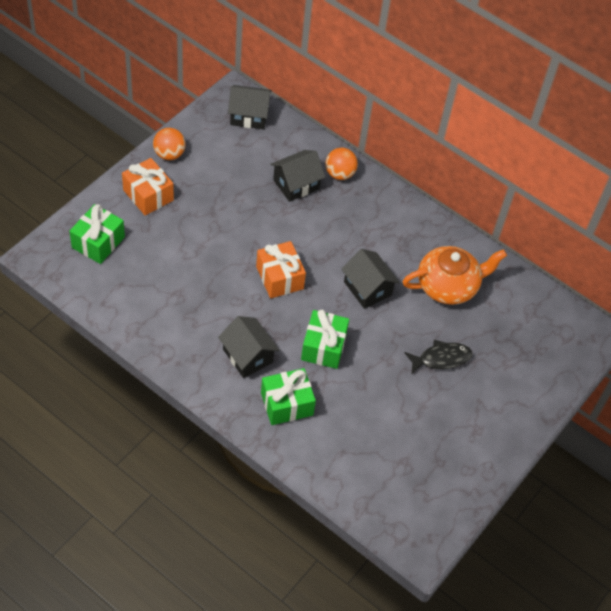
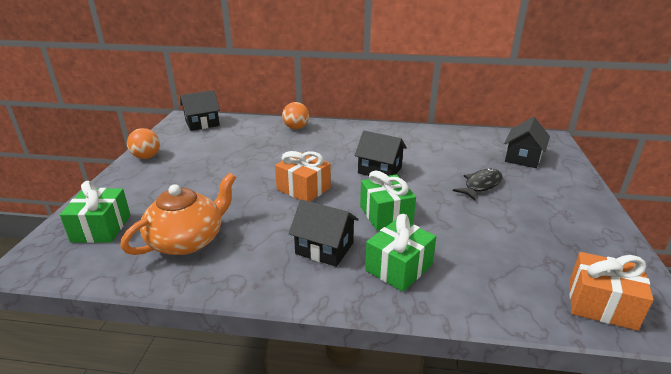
camera: 25 degrees left, 25 degrees down
orange gift [122,158,174,216] -> orange gift moved to [569,252,654,331]
black house [270,150,325,202] -> black house moved to [504,117,550,168]
orange teapot [403,246,507,305] -> orange teapot moved to [120,173,236,255]

